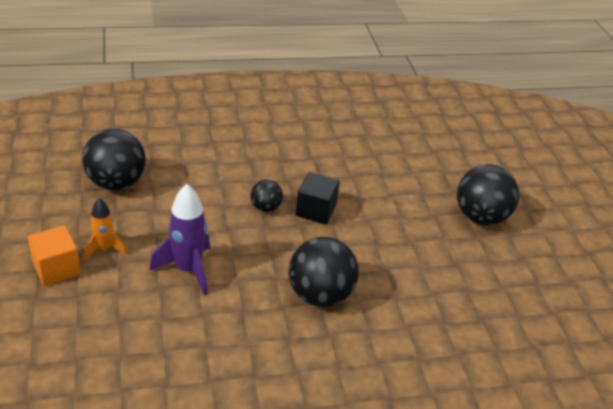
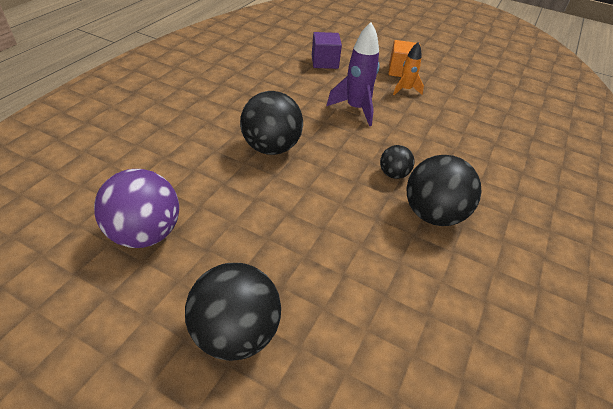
camera: 130 degrees right, 5 degrees up
black ball [82,129,146,190] -> black ball moved to [407,155,482,226]
black cube [295,172,340,225] -> none
none -> purple ball [94,169,179,248]
none -> purple cube [312,32,342,69]

